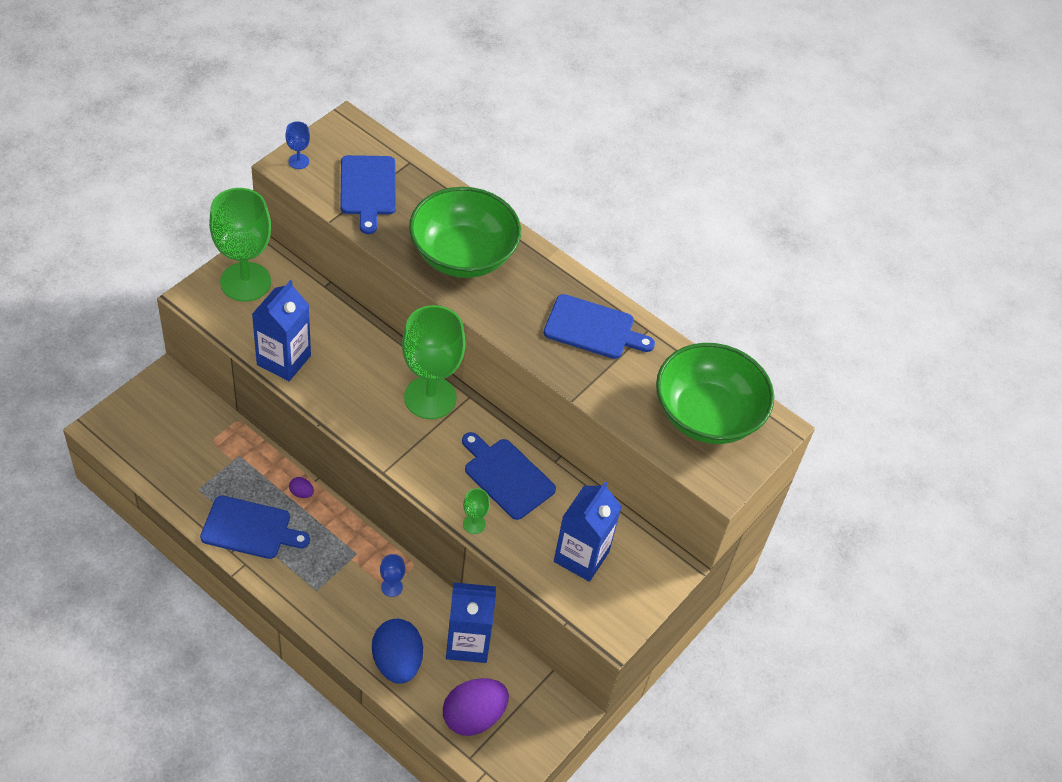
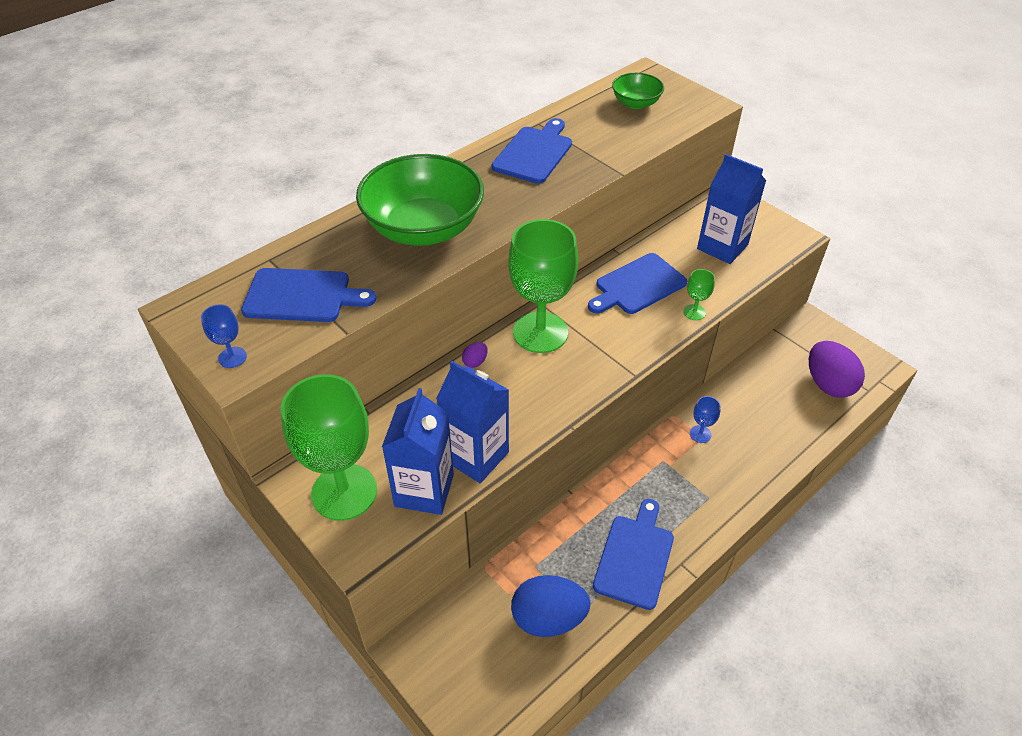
camera: 75 degrees left, 5 degrees down
purple egg [289,477,314,498] -> purple egg moved to [462,342,488,368]
blue egg [372,619,423,684] -> blue egg moved to [511,575,591,637]
blue carton [446,582,496,663] -> blue carton moved to [382,388,454,515]
green bowl [656,343,774,444] -> green bowl [612,73,664,109], size x0.49

